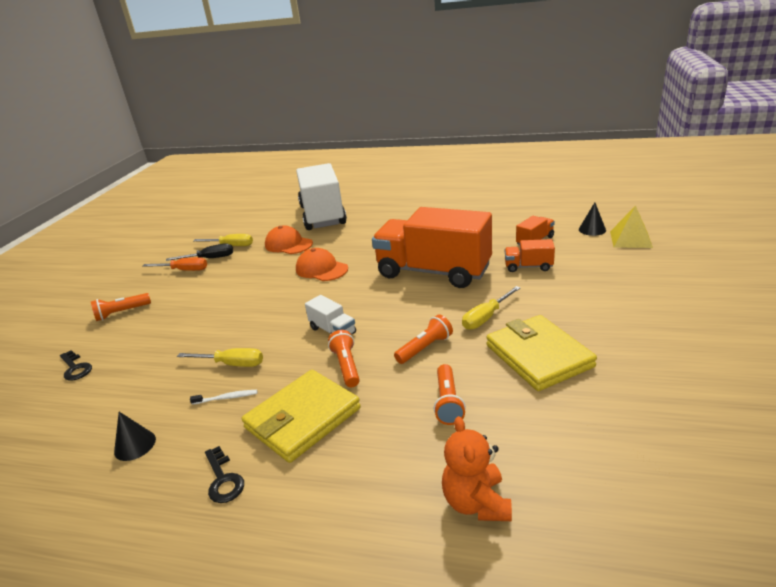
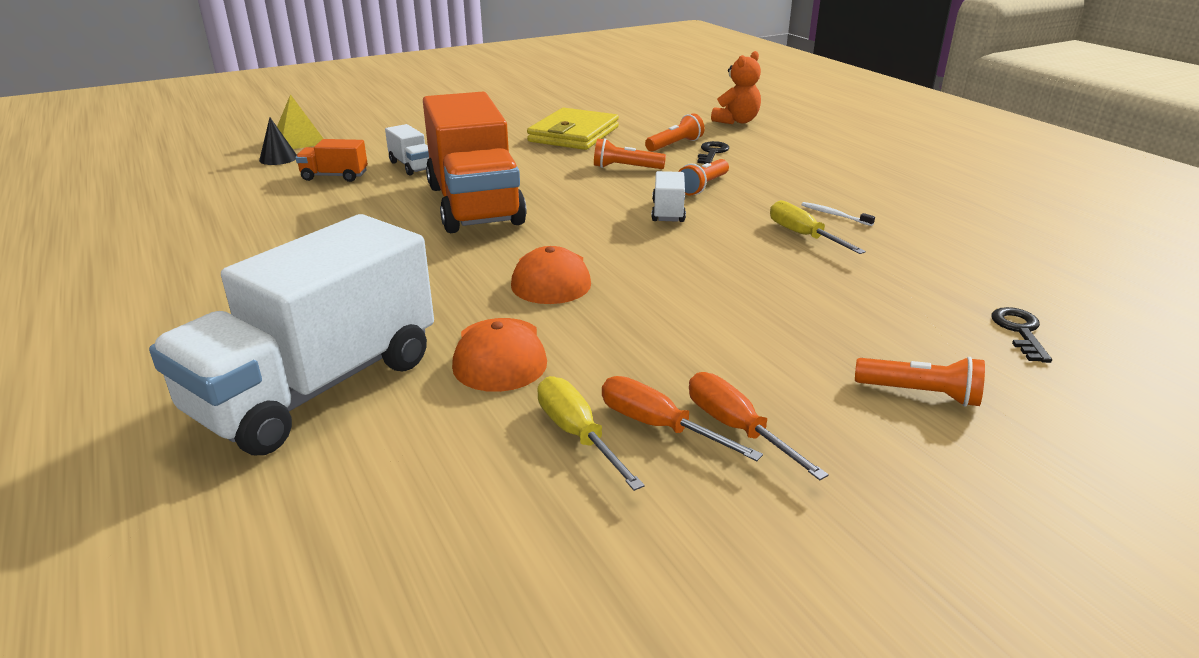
camera: 135 degrees left, 0 degrees up
black cone [114,412,156,461] -> none
black screwdriver [166,243,233,261] -> orange screwdriver [602,376,763,461]
black key [205,446,244,503] -> black key moved to [697,141,729,164]
yellow wallet [242,370,361,463] -> none
yellow screwdriver [462,286,520,330] -> none
orange truck [505,239,555,272] -> white truck [385,124,429,175]

